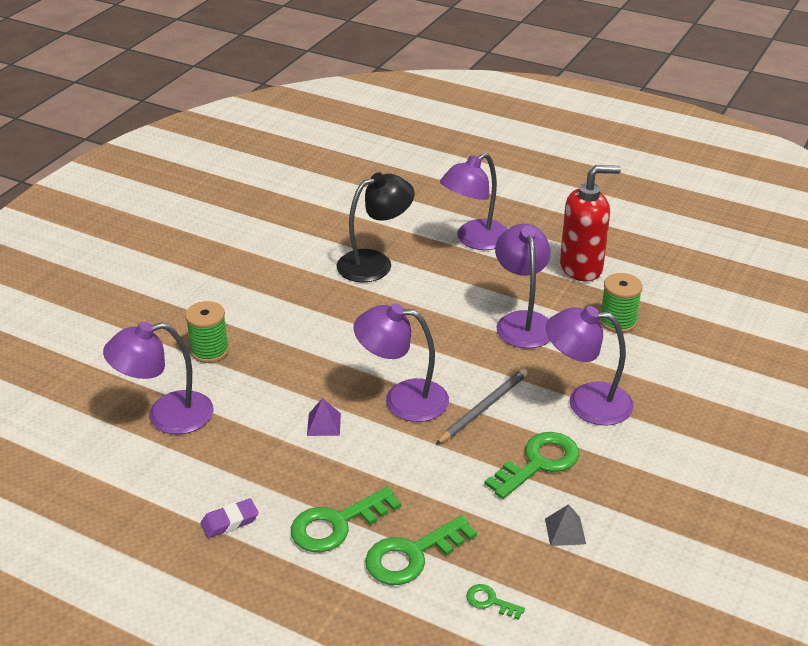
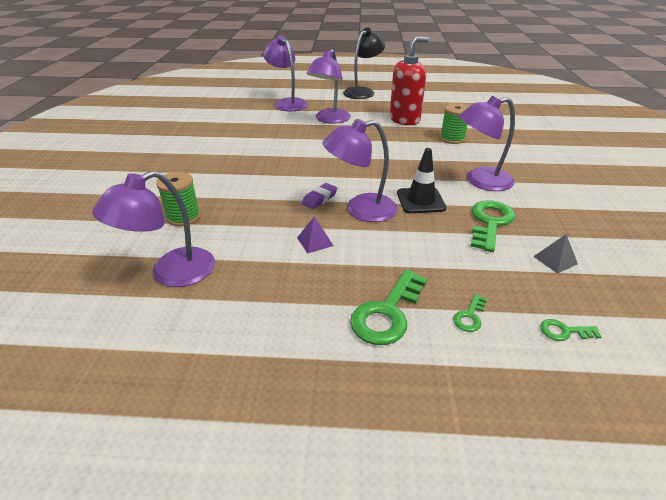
camera: 25 degrees left, 0 degrees up
purple eraser [200,498,258,538] -> purple eraser moved to [302,183,337,209]
black lamp [337,172,414,282] -> black lamp moved to [343,27,385,99]
green key [365,515,477,585] -> green key [453,294,487,332], size x0.49
grey pencil [435,369,528,445] -> black traffic cone [397,148,447,213]
purple lamp [495,224,551,348] -> purple lamp moved to [263,35,308,111]

